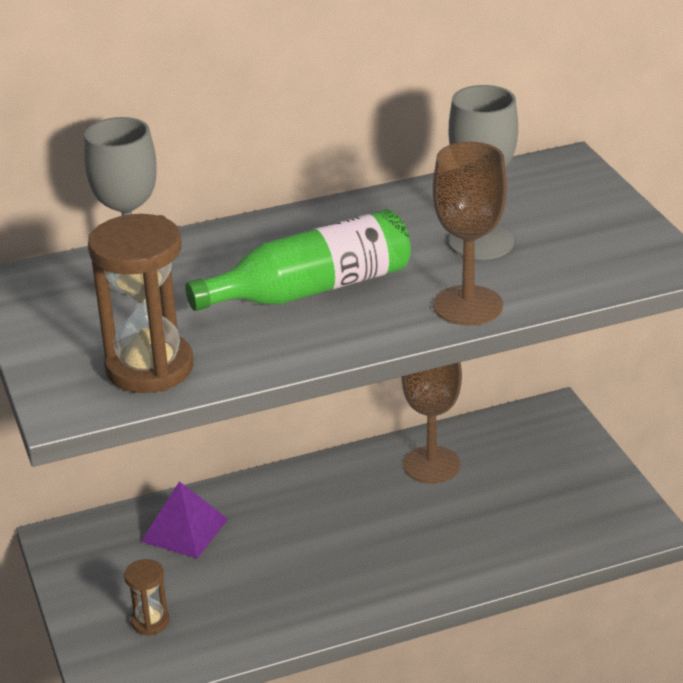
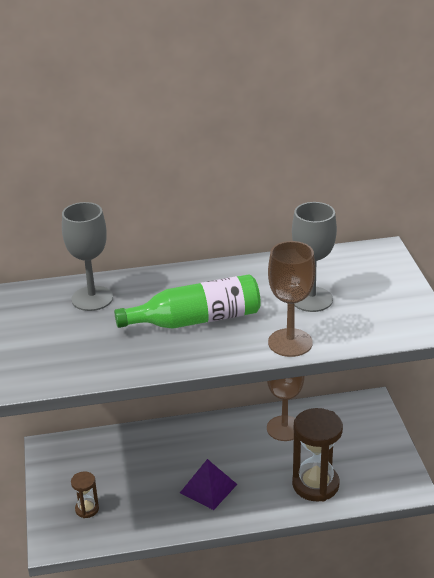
camera: 10 degrees right, 0 degrees up
brown hourglass [88,214,194,393] -> brown hourglass moved to [292,408,343,501]
purple pyramid [141,481,228,559] -> purple pyramid moved to [180,459,237,510]

